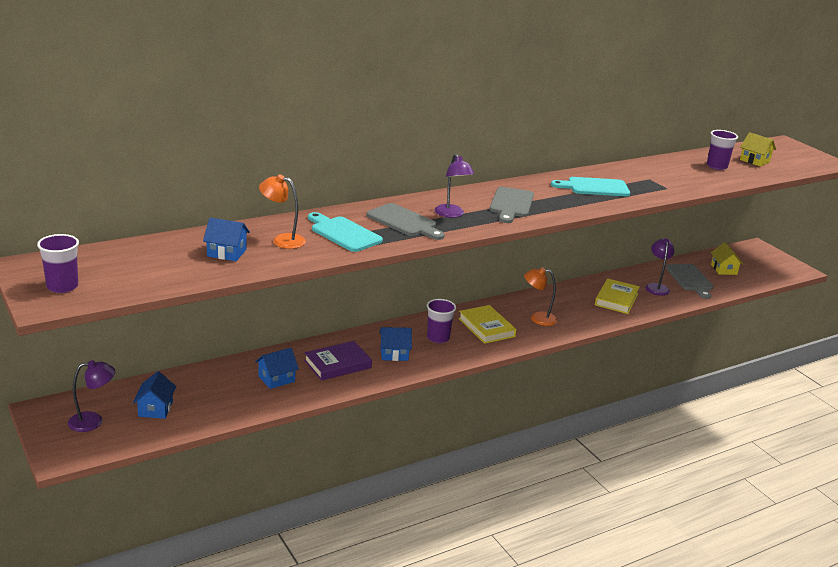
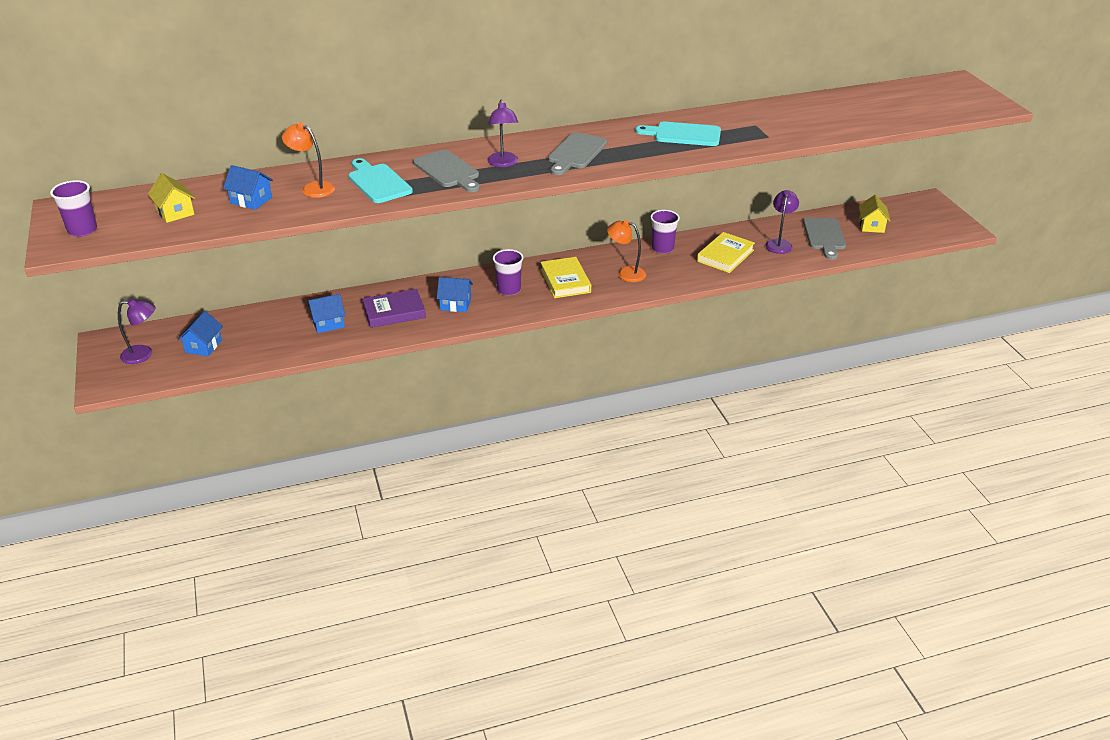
camera: 15 degrees right, 10 degrees up
purple cup [707,130,738,170] -> purple cup moved to [651,210,680,254]
yellow house [740,132,776,167] -> yellow house moved to [148,173,195,223]

